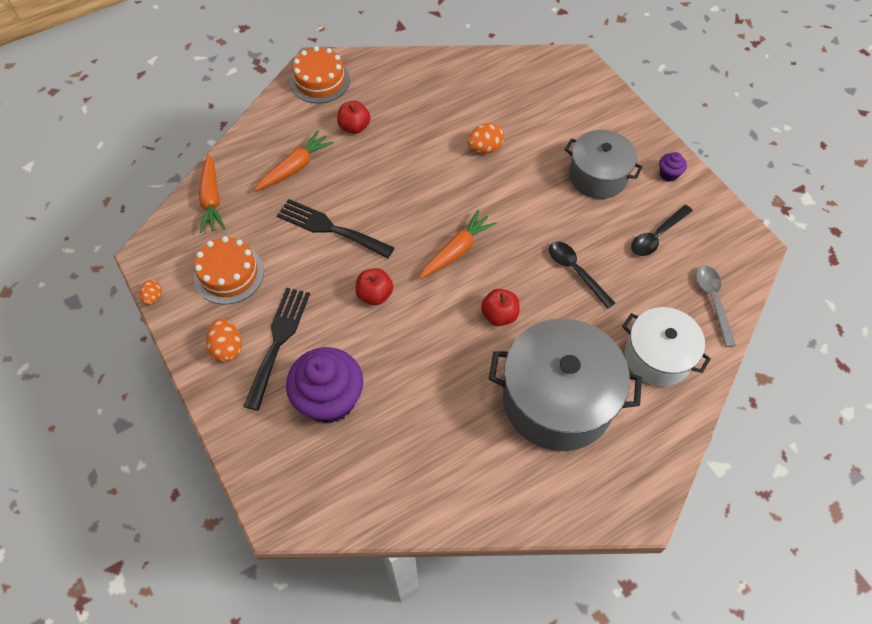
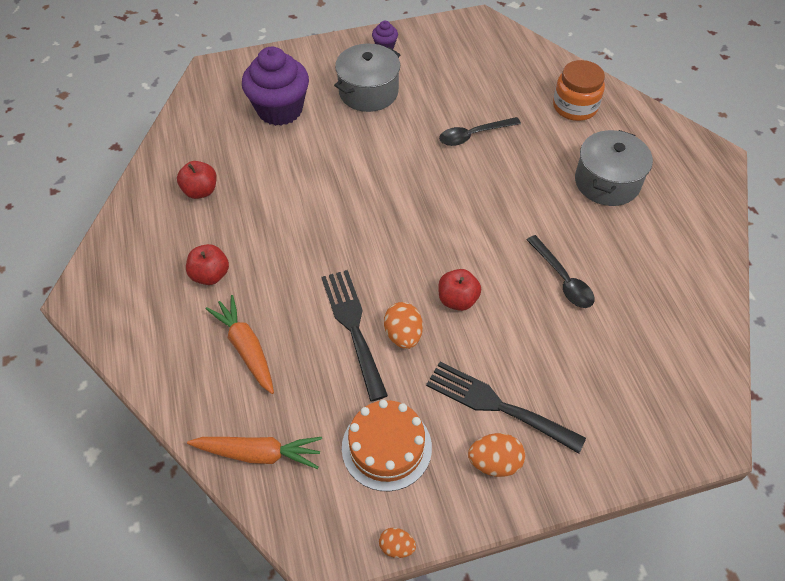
camera: 75 degrees left, 5 degrees down
black fork [277,199,395,258] -> black fork turned 120 degrees clockwise [322,270,388,401]
purple cupcake [286,347,363,424] -> purple cupcake moved to [242,47,309,126]
orange cake [290,46,350,103] -> none
orange carrot [419,210,497,279] -> none
orange egg [467,123,504,153] -> orange egg moved to [384,302,423,349]
red apple [481,289,519,326] -> red apple moved to [177,161,217,199]
grey pot [489,318,642,451] -> grey pot [575,130,653,206], size x0.63
white pot [622,307,711,386] -> orange jar [553,60,605,121]
black spoon [631,205,693,256] -> black spoon moved to [527,235,594,308]
grey spoon [696,265,736,347] -> none

